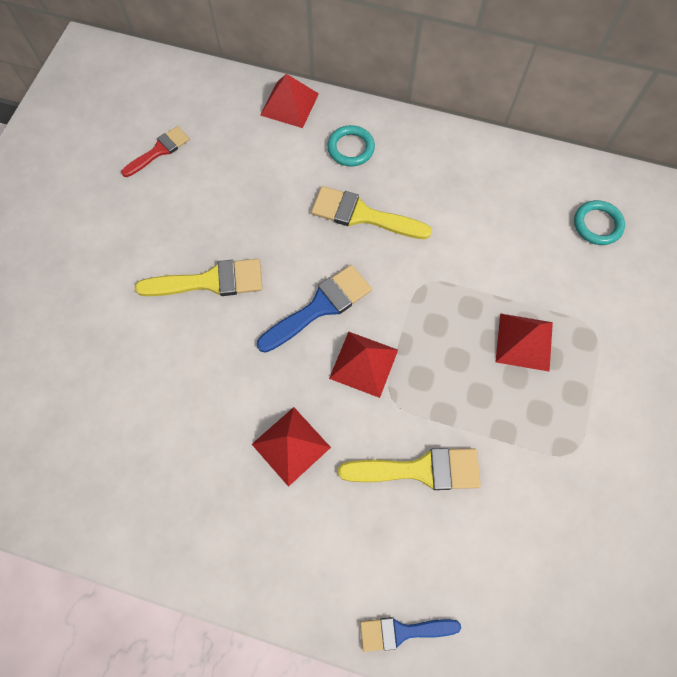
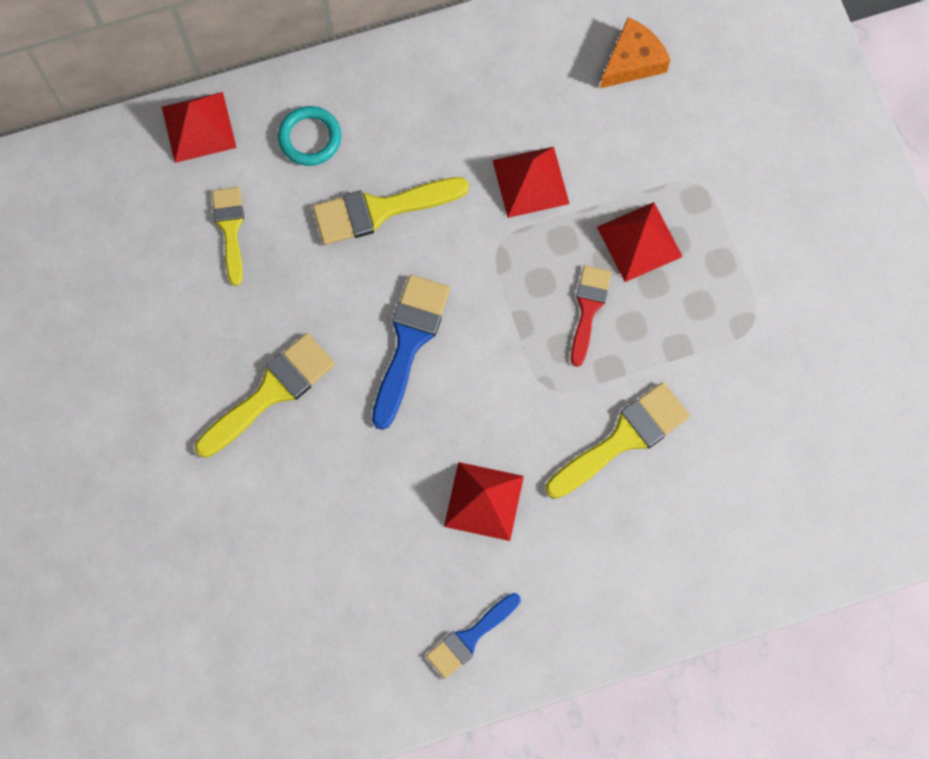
camera: 35 degrees left, 5 degrees up
red brush [121,126,190,177] -> red brush moved to [571,265,611,367]
red pyramid [329,332,398,398] -> red pyramid moved to [492,147,570,218]
blue brush [360,617,461,652] -> blue brush moved to [426,593,521,679]
turquoise ring [574,200,625,245] -> orange cheese [600,17,670,88]
none -> yellow brush [212,187,244,286]

